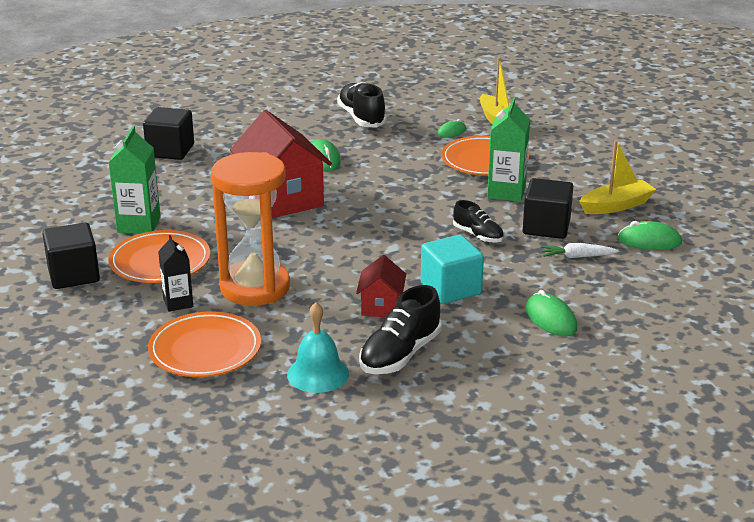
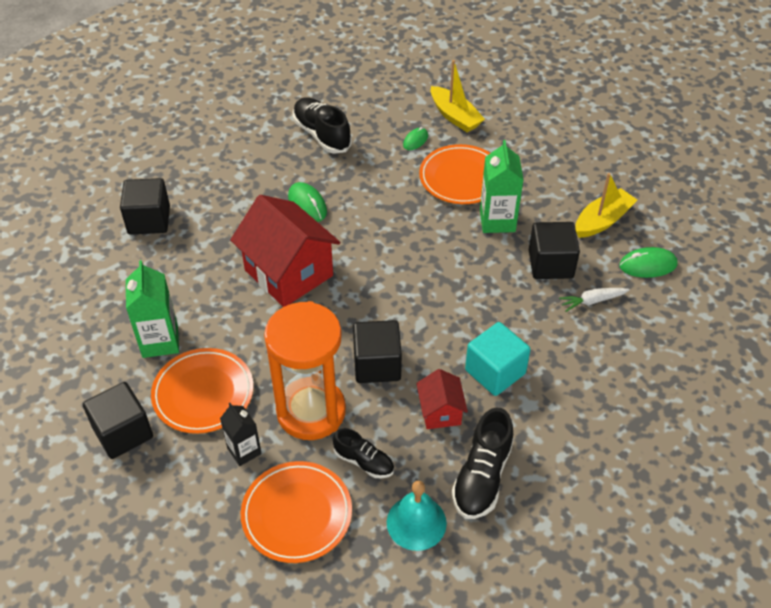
camera: 15 degrees left, 20 degrees up
black shoe [453,200,504,243] -> black shoe moved to [333,428,394,479]
green mouse [526,290,577,336] -> none
none -> black cube [353,320,402,383]

